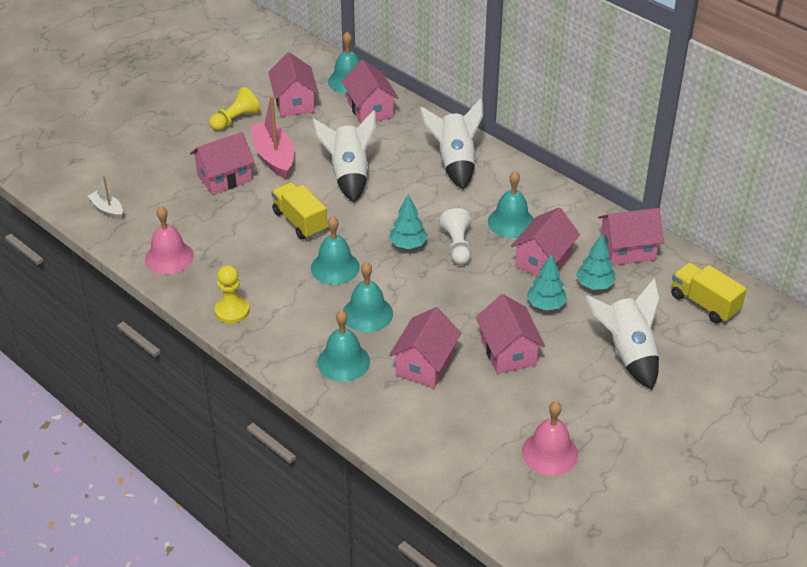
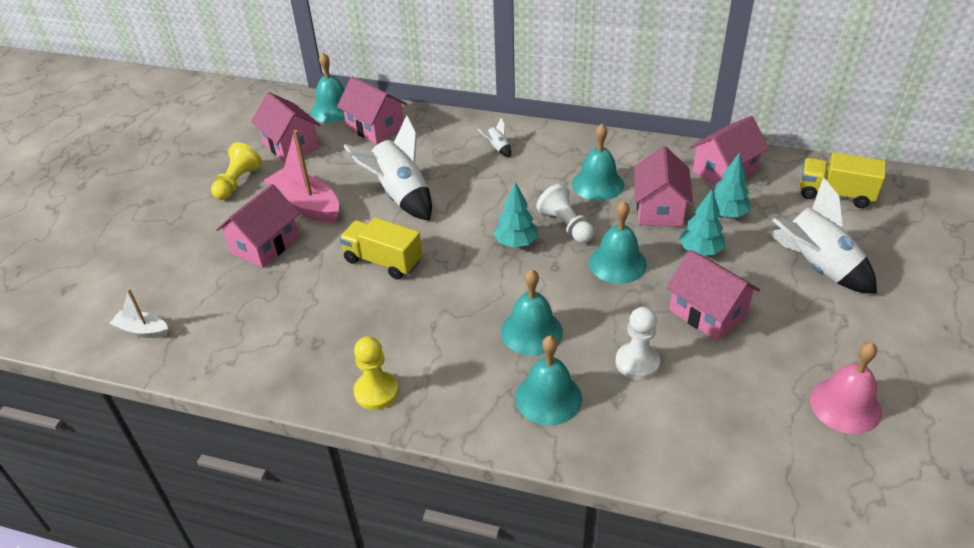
camera: 25 degrees left, 0 degrees up
pink bell [145,206,194,274] -> none
turquoise bell [311,216,360,285] -> turquoise bell moved to [589,201,647,284]
pink house [389,307,461,388] -> white pawn [616,307,660,380]
white rocket [420,99,483,190] -> white rocket [478,118,511,157], size x0.41

